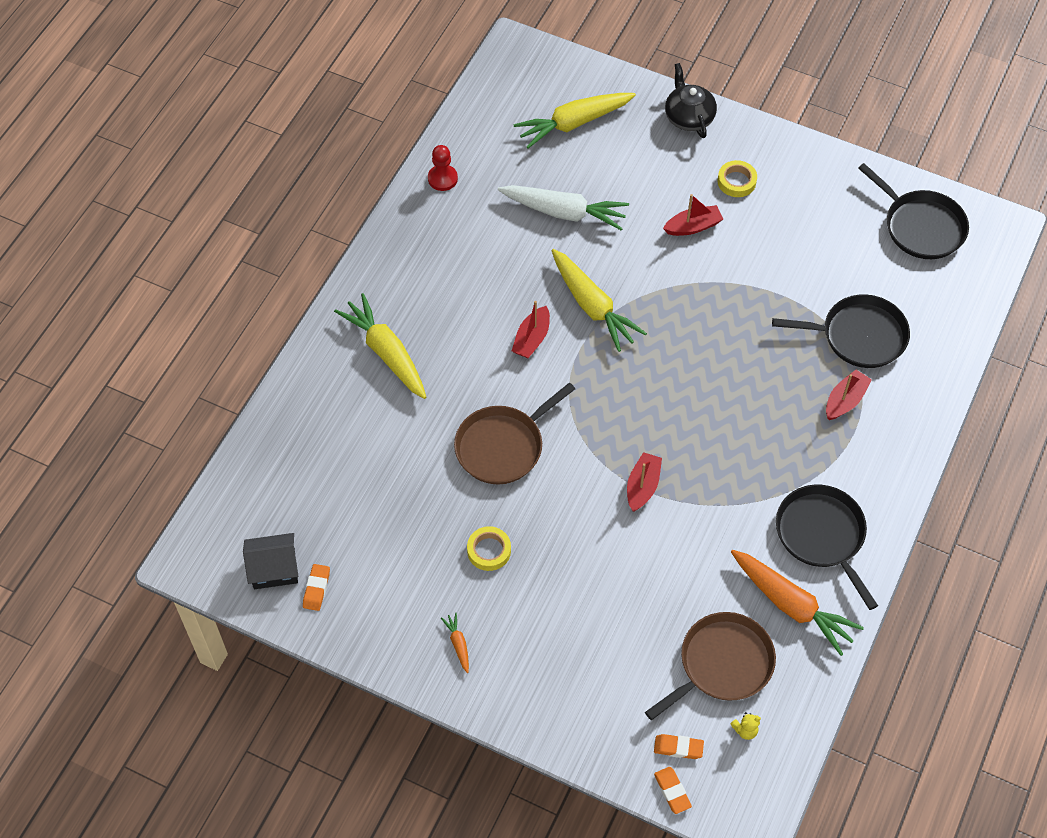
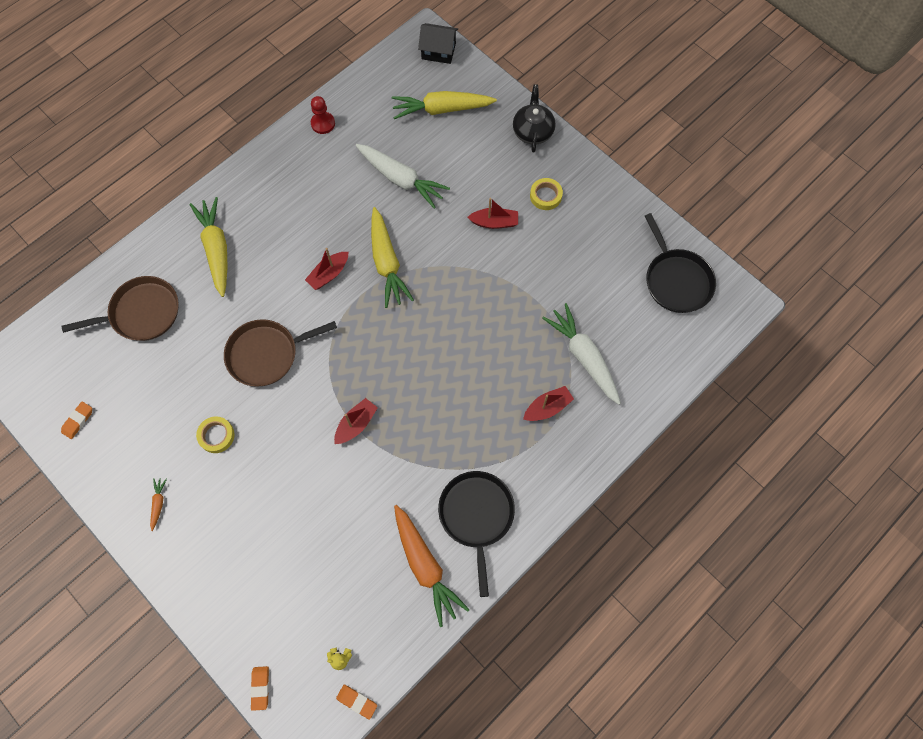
camera: 20 degrees right, 10 degrees up
black house [243,533,298,589] -> black house moved to [418,23,458,64]
brown pan [645,612,776,720] -> brown pan moved to [62,276,179,341]
orange eraser [654,734,704,759] -> orange eraser moved to [336,685,377,720]
black pan [772,294,910,368] -> white carrot [542,303,621,405]

